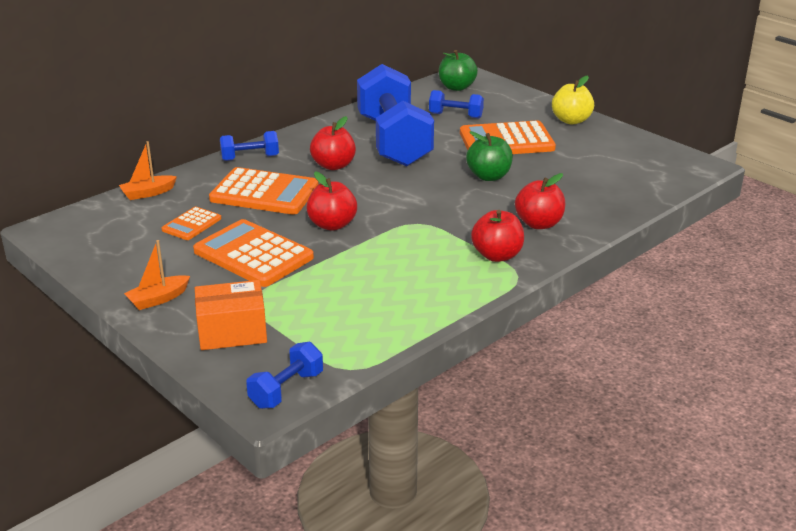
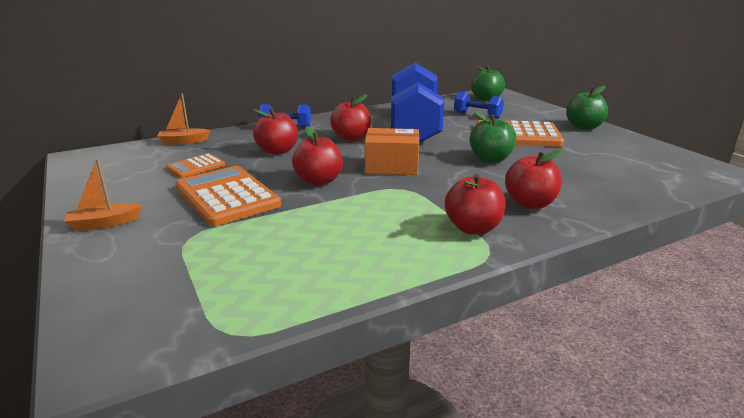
camera: 15 degrees right, 5 degrees down
orange box [195,280,267,350] -> orange box moved to [365,128,419,175]
orange calculator [209,167,319,215] -> red apple [253,108,298,155]
blue dumbbell [246,342,323,409] -> none
yellow apple [552,76,594,125] -> green apple [566,86,608,130]

